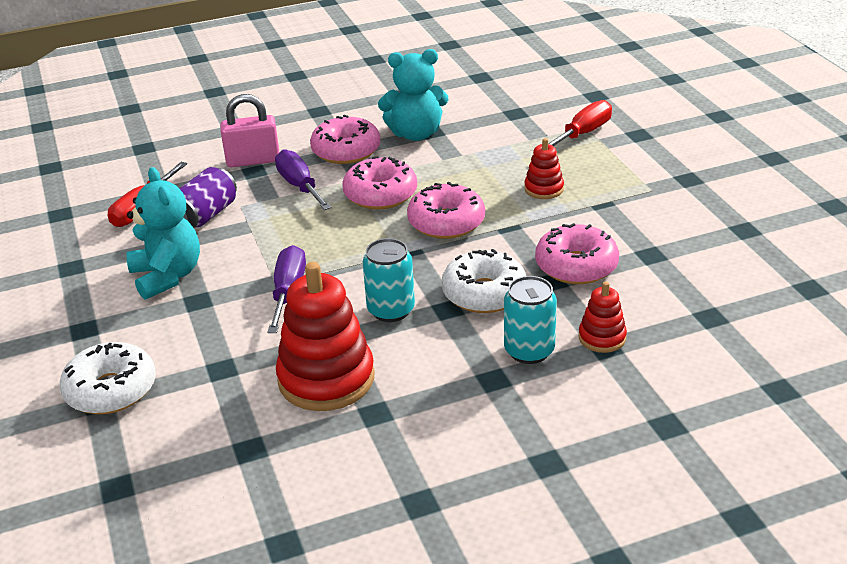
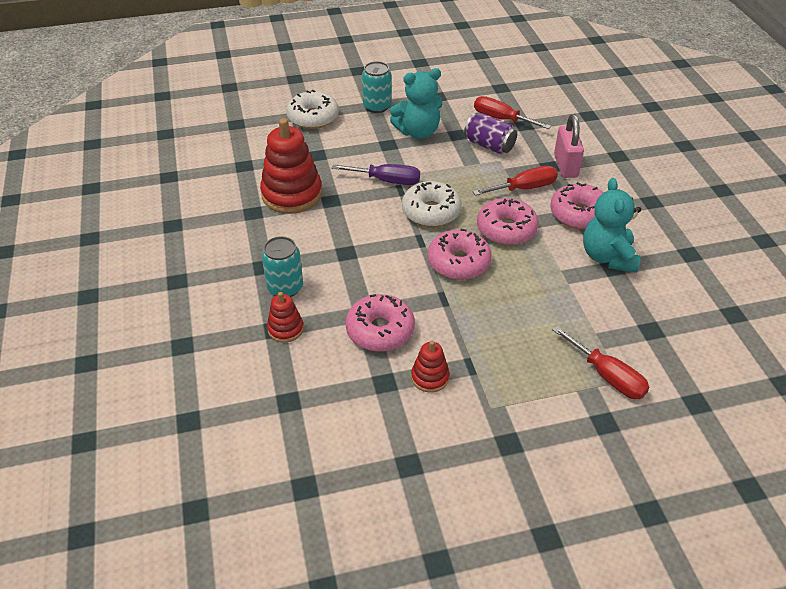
camera: 95 degrees right, 10 degrees up
purple screwdriver [275,149,332,210] -> red screwdriver [473,166,558,196]
turquoise can [363,238,415,322] -> turquoise can moved to [362,61,391,113]
white donut [442,249,526,313] -> white donut moved to [402,181,462,227]
red stacking toy [524,138,564,199] -> red stacking toy moved to [411,341,450,393]

